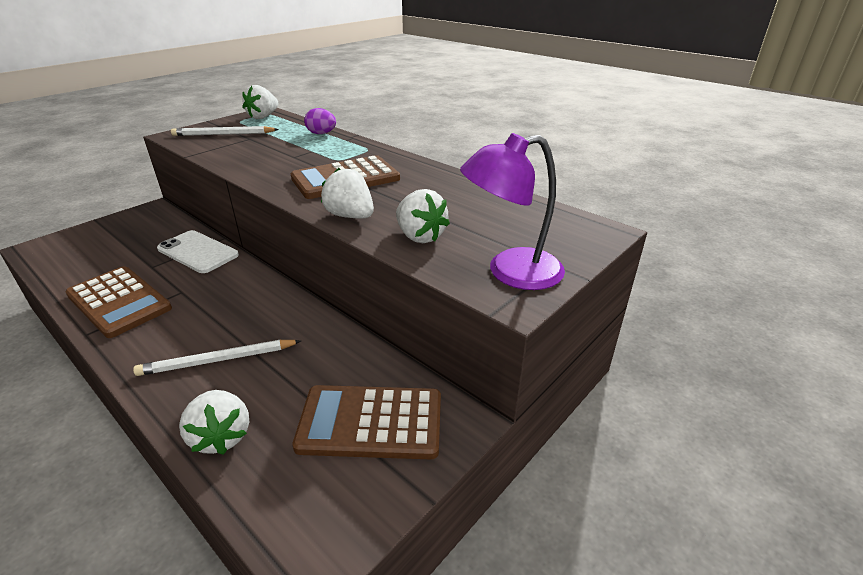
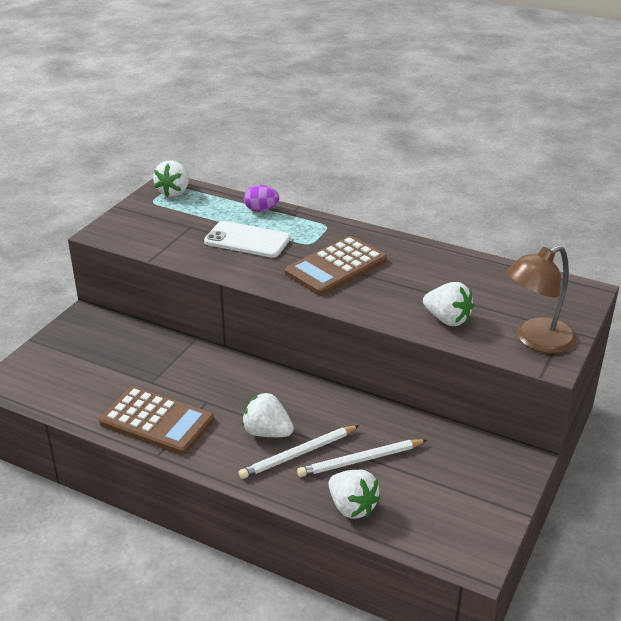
camera: 15 degrees left, 0 degrees up
white phone [157,230,239,273] -> white phone moved to [204,221,290,258]
white pencil [171,126,279,136] -> white pencil moved to [297,439,427,477]
brown calculator [292,385,441,459] -> none
white strawberry [321,168,374,218] -> white strawberry moved to [242,393,294,437]
purple lamp [460,133,565,290] -> brown lamp [506,245,577,354]

